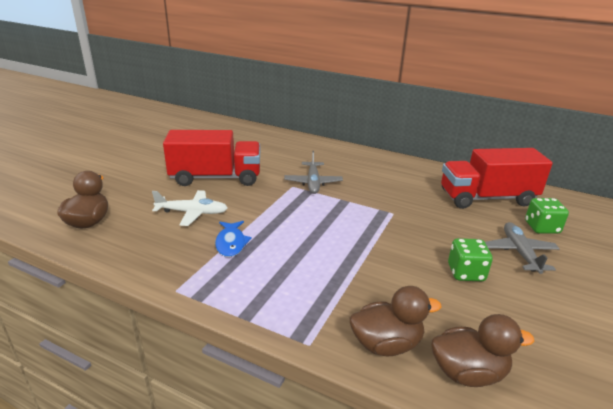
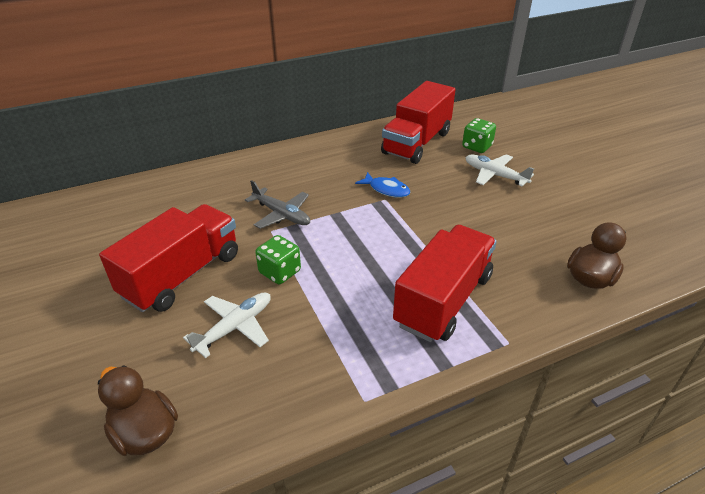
camera: 50 degrees left, 10 degrees up
blue fish [215,221,252,257] -> blue fish moved to [355,172,410,198]
brown duck [350,286,441,356] -> none
green dice [448,238,493,281] -> green dice moved to [255,235,301,284]
grey plane [485,222,560,274] -> white plane [465,154,534,187]
none -> red truck [393,225,497,342]

